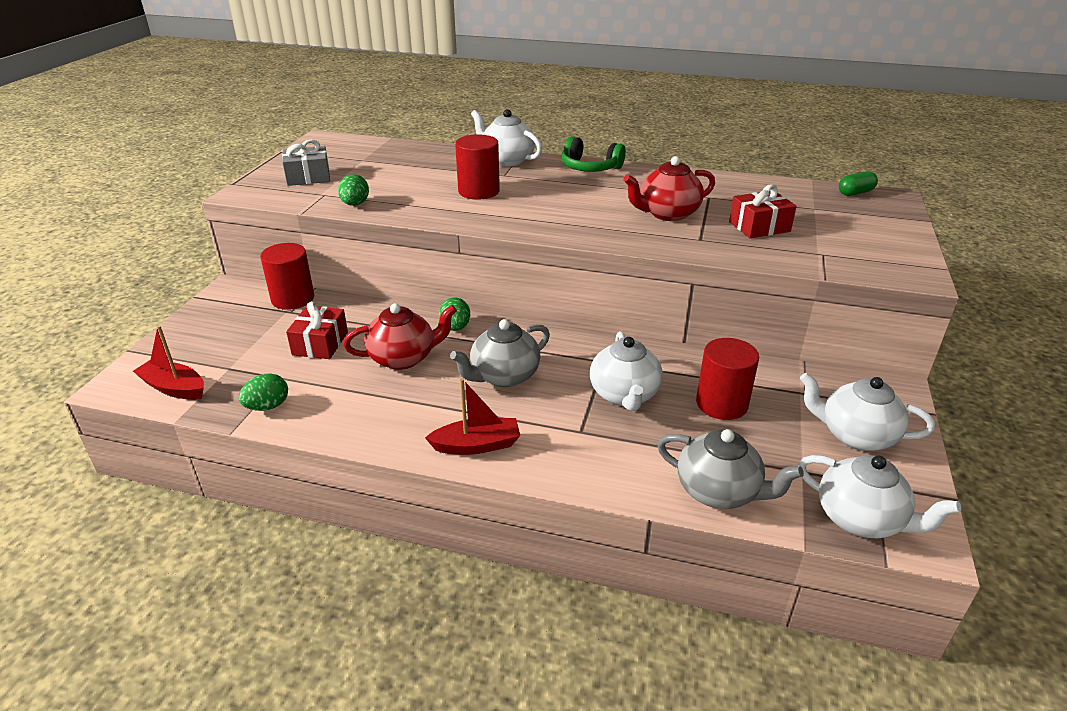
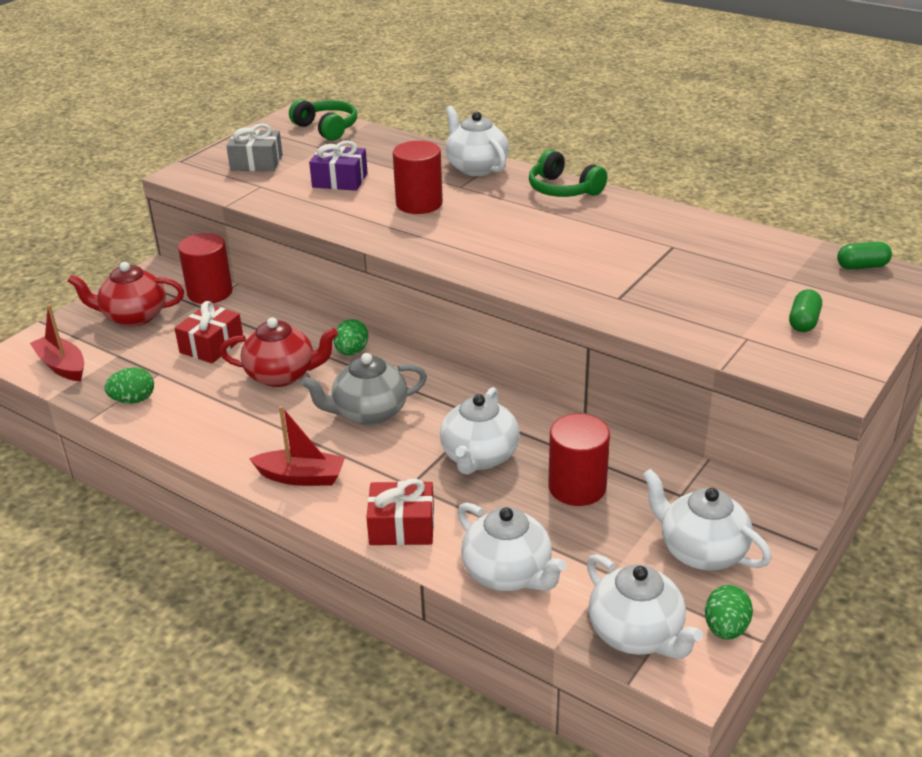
camera: 20 degrees right, 0 degrees up
green egg [338,174,369,206] -> green egg moved to [705,585,753,640]
red teapot [623,156,715,221] -> red teapot moved to [67,262,184,327]
grey teapot [657,429,804,509] -> white teapot [457,502,567,591]
red gift [729,185,797,238] -> red gift moved to [366,479,434,545]
none -> green headphones [289,99,357,141]
none -> purple gift [309,141,368,191]
none -> green capsule [789,289,822,332]

